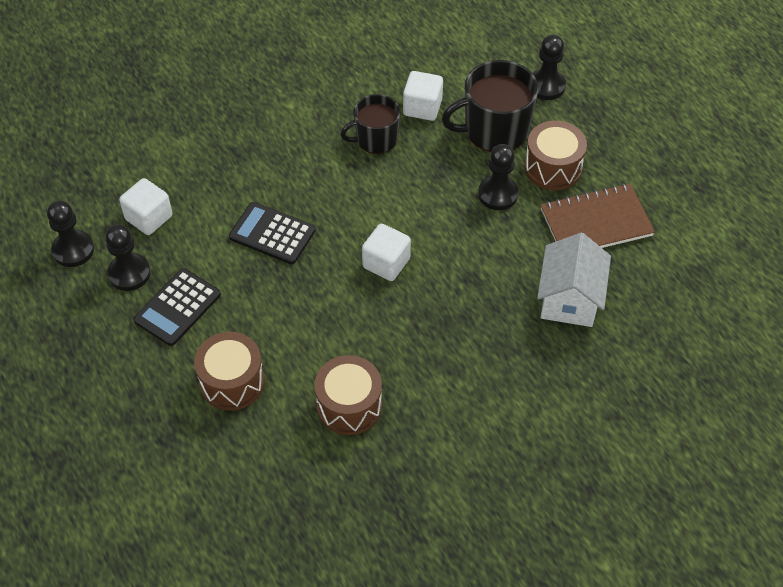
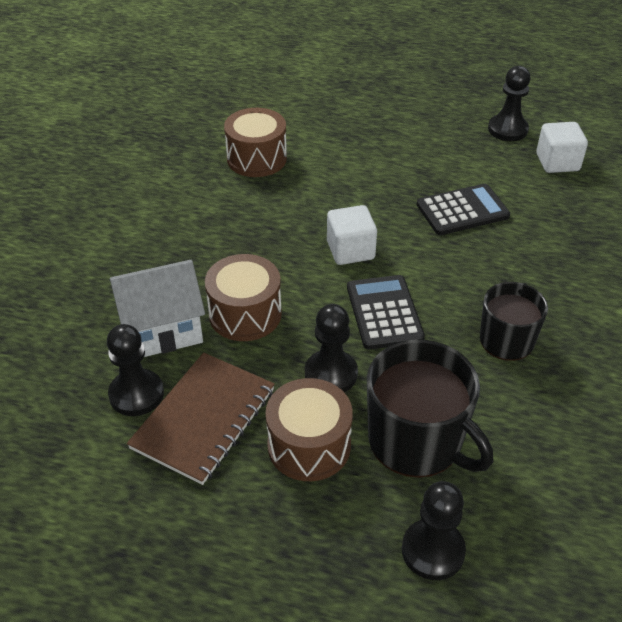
camera: 135 degrees right, 10 degrees down
black pawn [47,201,94,267] -> black pawn moved to [107,324,164,416]
black calculator [133,268,221,346] -> black calculator moved to [347,275,425,350]
brown drum [194,332,265,411] -> brown drum moved to [205,254,282,341]
white cube [403,71,443,121] -> none
black mug [442,60,538,152] -> black mug turned 105 degrees clockwise [367,340,493,478]
white house [537,233,611,327] -> white house turned 75 degrees counterclockwise [110,260,205,357]

